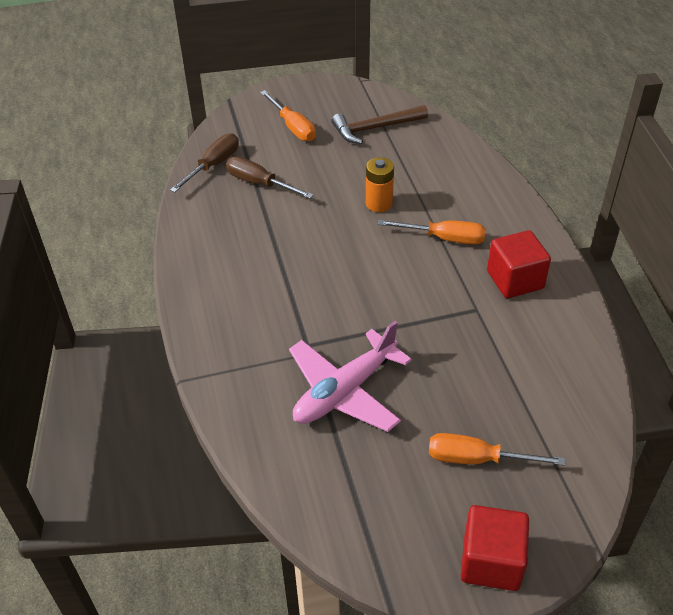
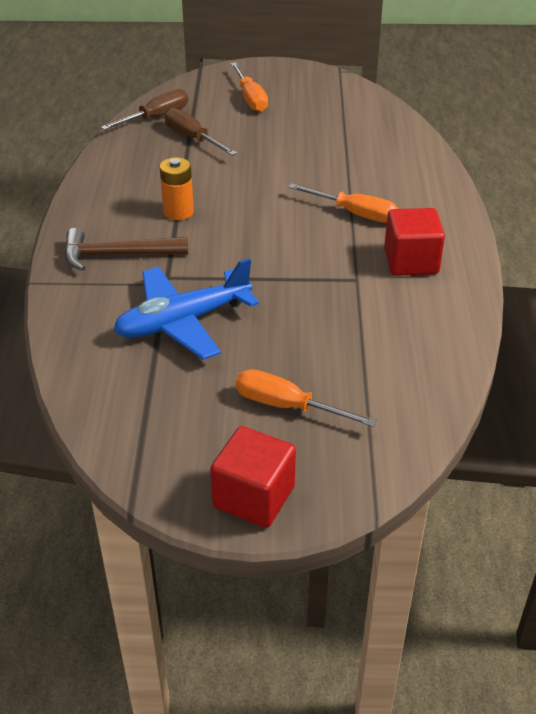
camera: 15 degrees right, 5 degrees down
pink plane [289,321,412,432] -> blue plane [114,258,259,360]
brown hammer [331,105,428,144] -> brown hammer moved to [64,228,188,271]
orange battery [366,157,394,212] -> orange battery moved to [160,157,194,220]

